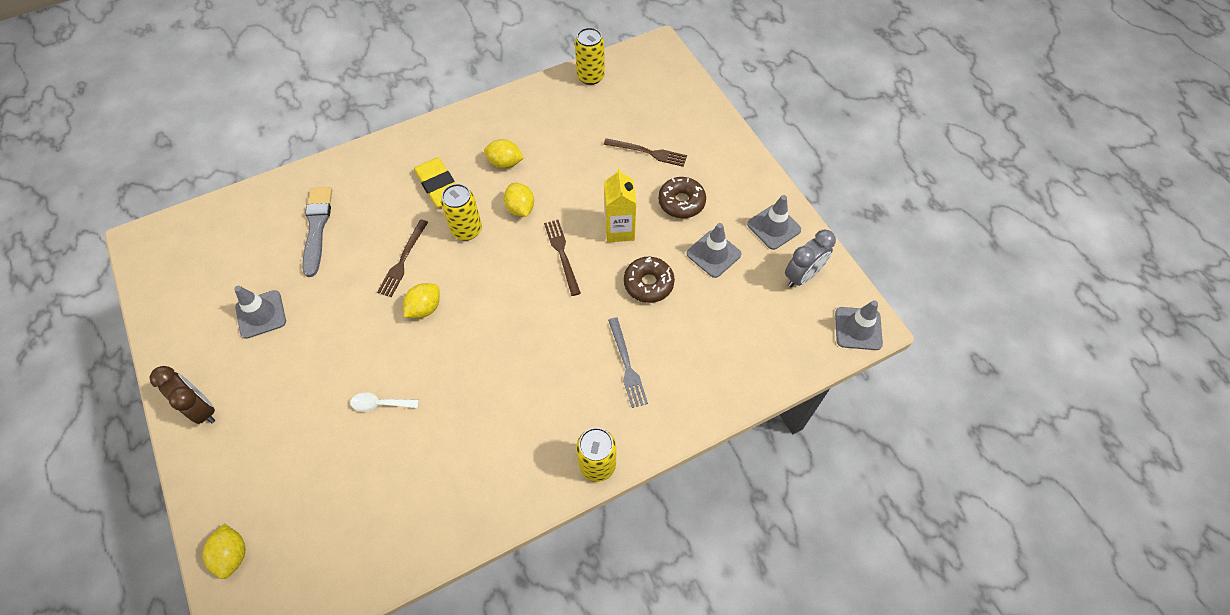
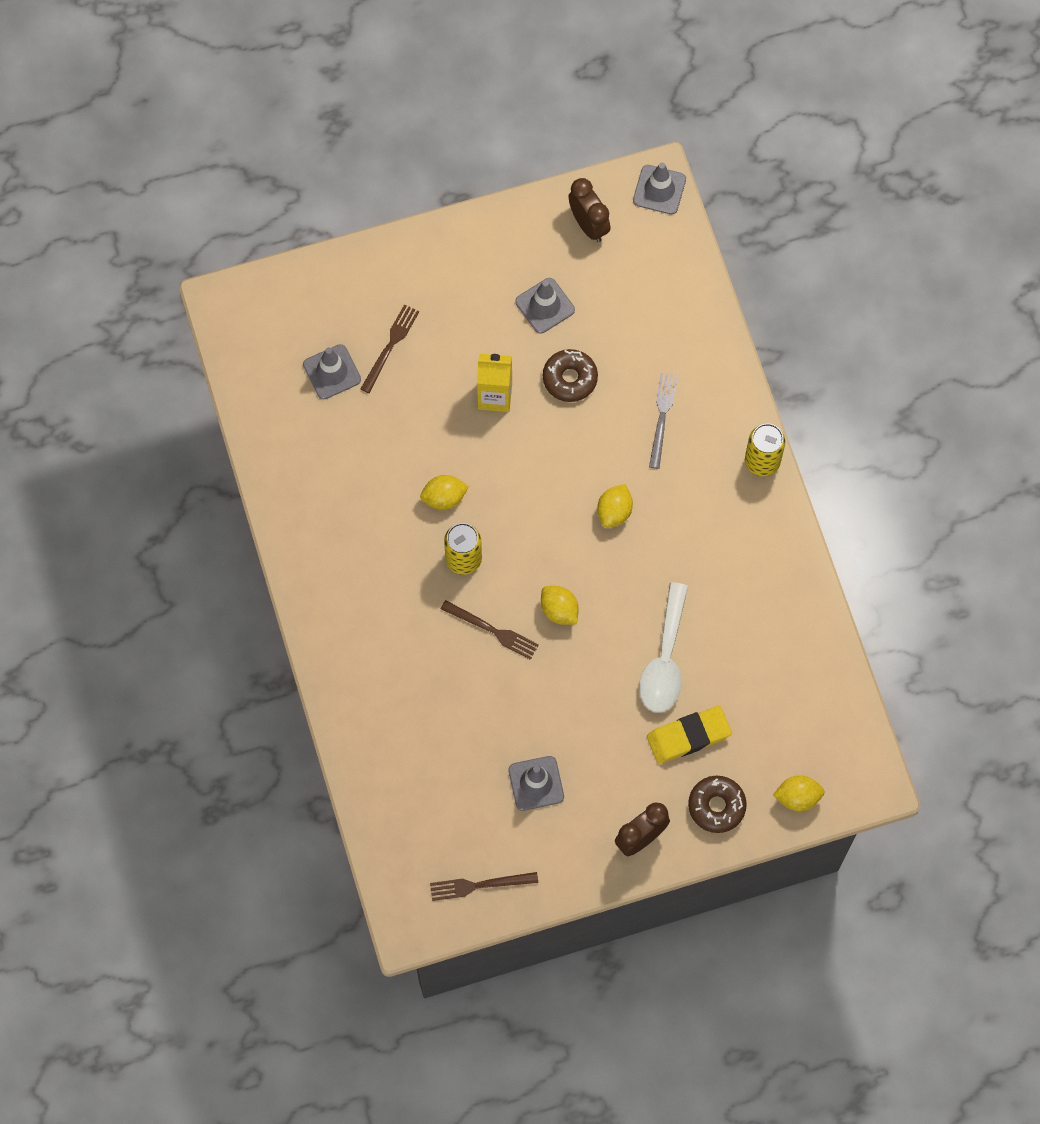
camera: 80 degrees left, 10 degrees up
grey brush [302,187,332,277] -> none
white spoon [350,392,419,412] -> white spoon [639,582,688,713], size x1.99
yellow eraser [414,157,455,208] -> yellow eraser moved to [647,706,732,764]
yellow lemon [484,139,524,169] -> yellow lemon moved to [597,484,633,528]
brown fork [544,220,581,296] -> brown fork moved to [430,872,538,901]
yellow can [575,28,605,85] -> none
grey fork [608,317,648,408] -> grey fork turned 75 degrees counterclockwise [649,373,678,469]
brown donut [658,177,706,218] -> brown donut moved to [688,776,747,833]
grey traffic cone [747,195,801,250] -> grey traffic cone moved to [303,344,361,399]
grey clock [785,230,836,288] -> brown clock [568,178,610,242]

